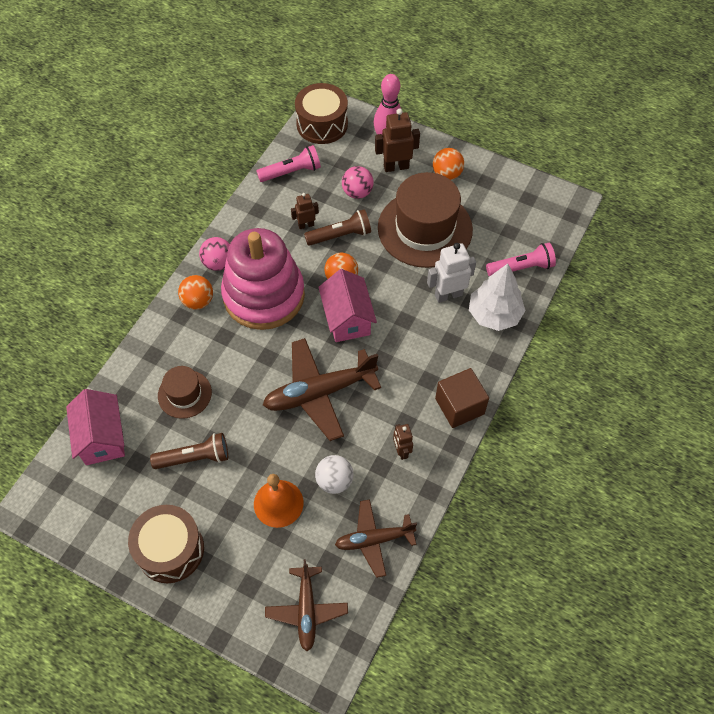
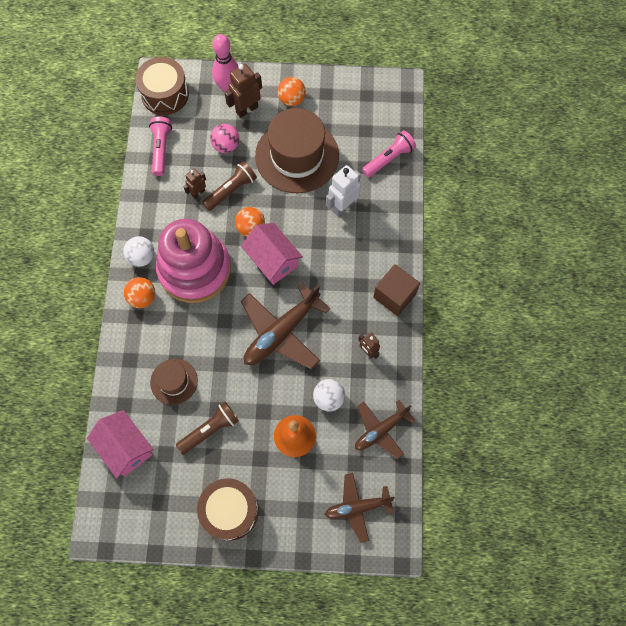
camera: 25 degrees left, 10 degrees up
pink ball [199,237,230,271] -> white ball [123,236,154,267]
pink flashlight [257,145,321,182] -> pink flashlight turned 45 degrees counterclockwise [149,116,172,176]
brown plane [265,559,348,652] -> brown plane turned 105 degrees clockwise [325,473,395,543]
white tree [469,264,526,331] -> none

